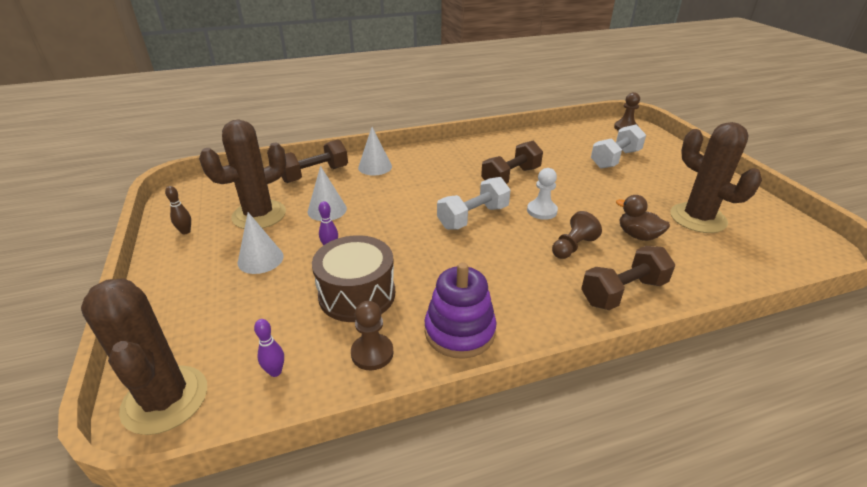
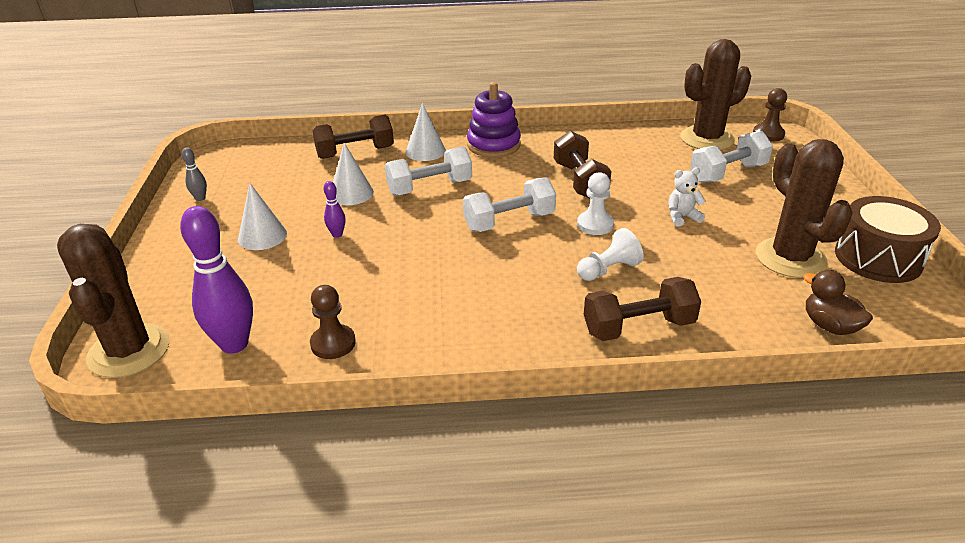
camera: 15 degrees right, 0 degrees up
brown bowling pin [165,186,191,234] -> grey bowling pin [182,148,207,201]
brown cactus [199,119,286,229] -> brown cactus moved to [680,39,751,150]
purple bowling pin [254,319,284,377] -> purple bowling pin [180,206,253,354], size x2.17
brown drum [312,235,395,322] -> brown drum moved to [835,196,941,283]
purple stacking toy [425,262,496,359] -> purple stacking toy moved to [467,82,521,157]
brown dumbbell [481,141,543,184] -> brown dumbbell turned 75 degrees counterclockwise [554,131,611,199]
brown pawn [552,211,602,259] -> white pawn [577,228,644,281]
brown duck [616,195,670,241] -> brown duck moved to [803,270,873,335]
none -> white dumbbell [385,146,472,196]
none -> white teddy bear [669,167,706,227]

